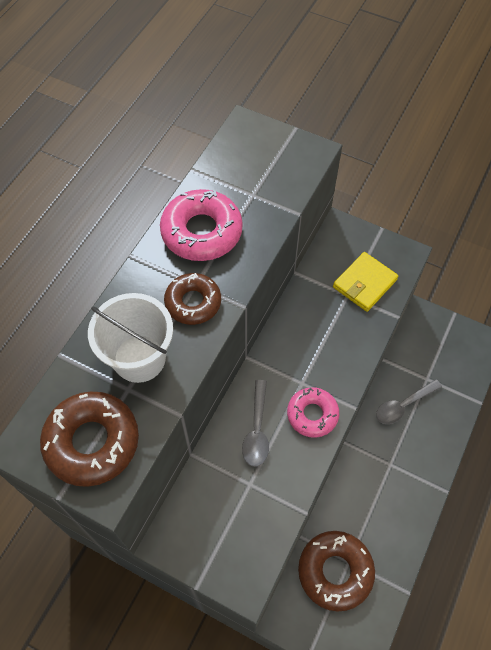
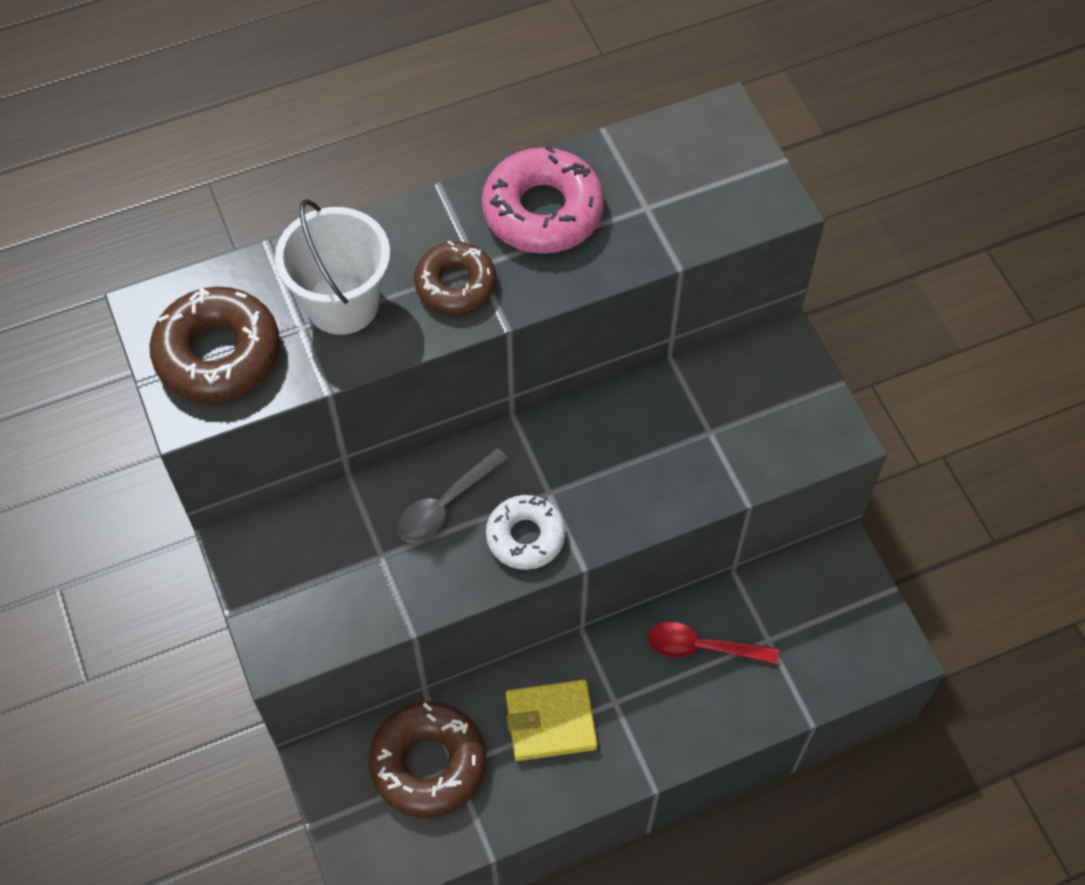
camera: 40 degrees right, 0 degrees up
pink donut [287,387,339,438] -> white donut [486,495,566,570]
yellow wallet [333,252,398,312] -> yellow wallet moved to [506,680,598,761]
grey spoon [376,379,442,424] -> red spoon [648,622,779,664]

